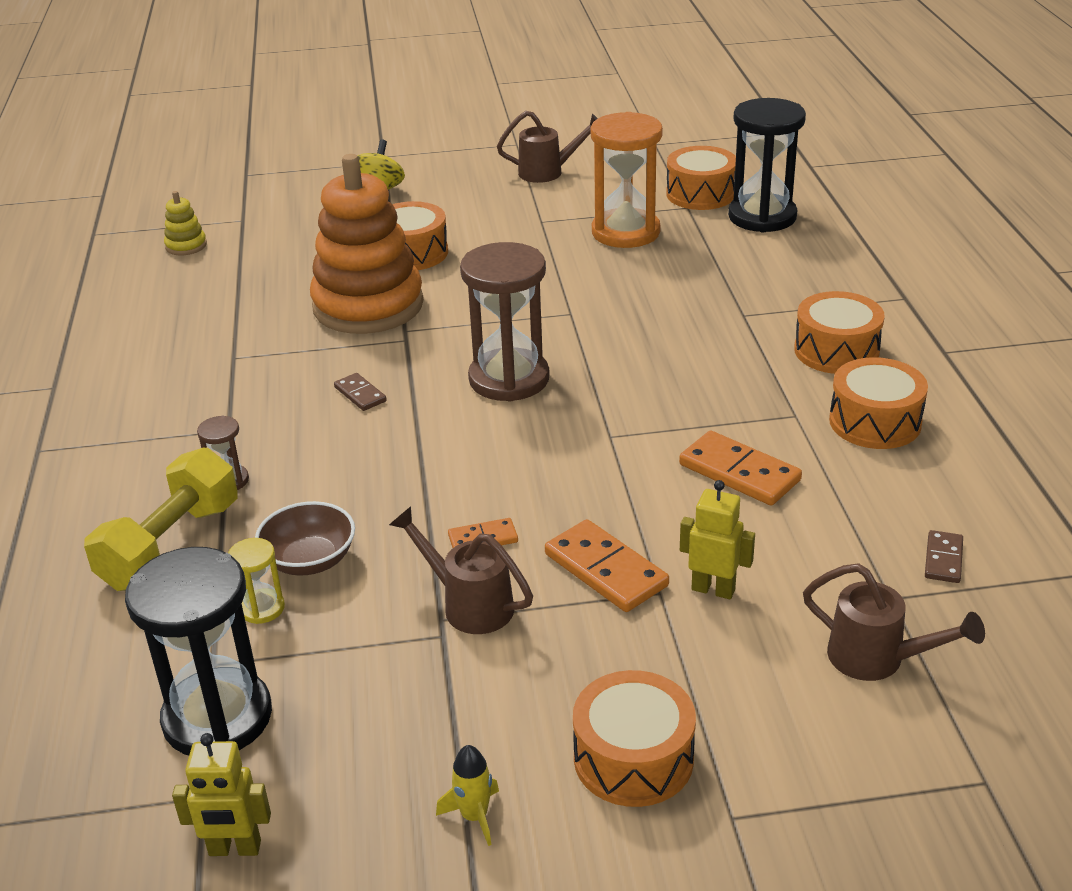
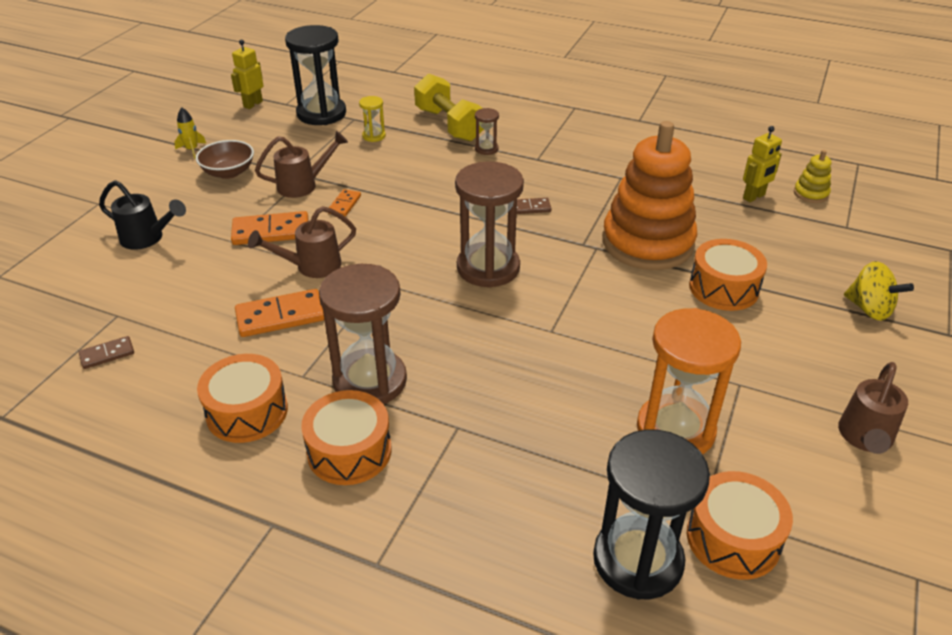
camera: 120 degrees right, 5 degrees up
brown bowl [255,501,355,576] -> brown bowl moved to [196,140,254,179]
orange drum [573,670,696,807] -> none
yellow robot [680,480,755,599] -> yellow robot moved to [743,126,782,202]
brown watering can [803,563,985,681] -> brown watering can moved to [248,206,356,278]
brown domino [925,530,963,583] -> brown domino turned 75 degrees counterclockwise [79,336,134,369]
none -> black watering can [99,180,186,250]
none -> brown hourglass [319,264,407,404]

